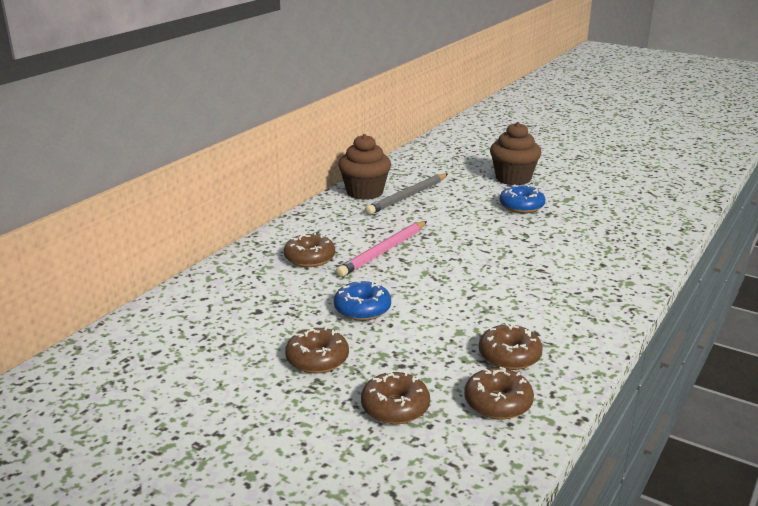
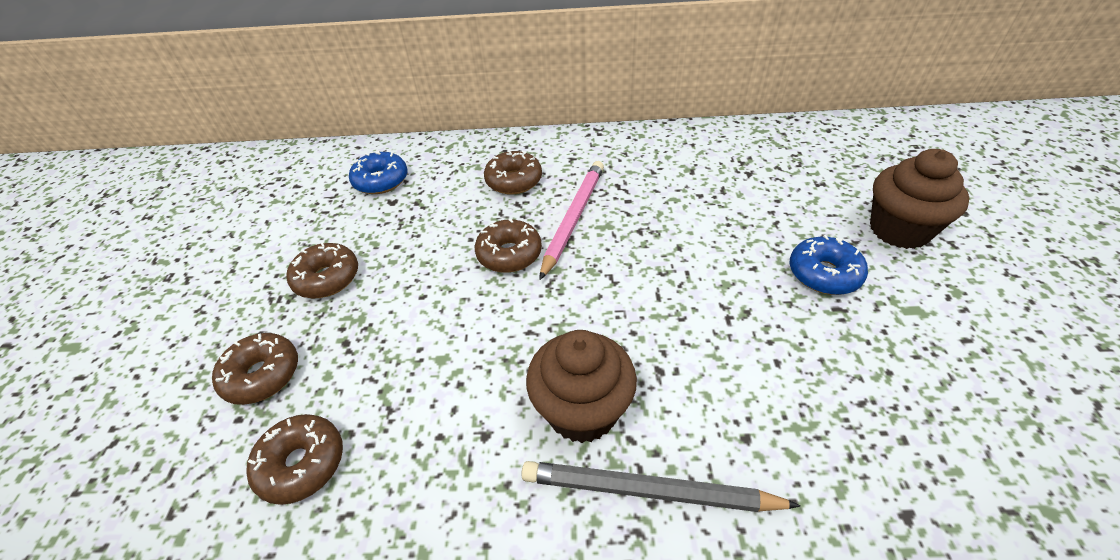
camera: 60 degrees right, 20 degrees up
blue donut [334,280,391,321] -> blue donut moved to [349,151,407,194]
pink pencil [336,221,427,277] -> pink pencil turned 105 degrees clockwise [539,161,604,280]
brown cupcake [338,134,391,200] -> brown cupcake moved to [526,330,637,443]
grey pencil [365,174,448,215] -> grey pencil moved to [521,461,801,512]
brown donut [479,323,543,370] -> brown donut moved to [475,219,542,273]

